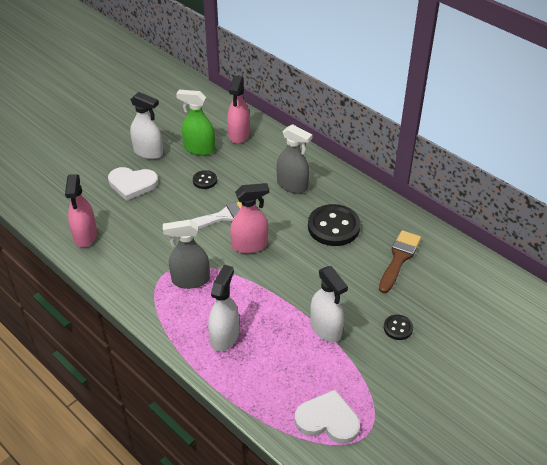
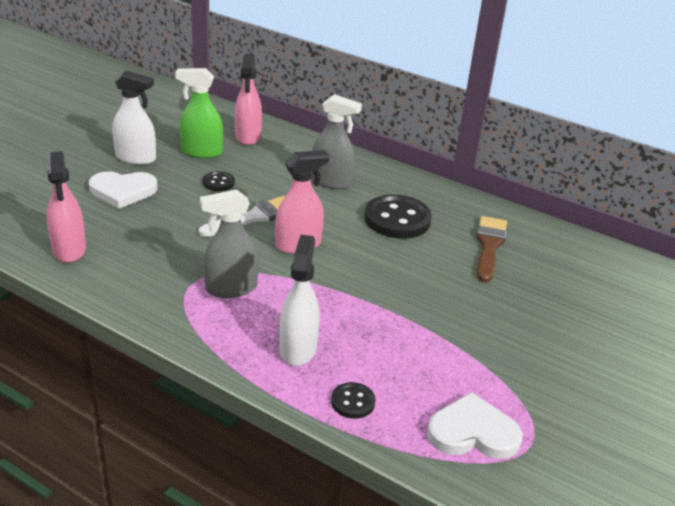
camera: 15 degrees left, 10 degrees down
white spray bottle [310,266,348,342] -> none
black button [384,315,413,340] -> black button moved to [331,382,376,419]

